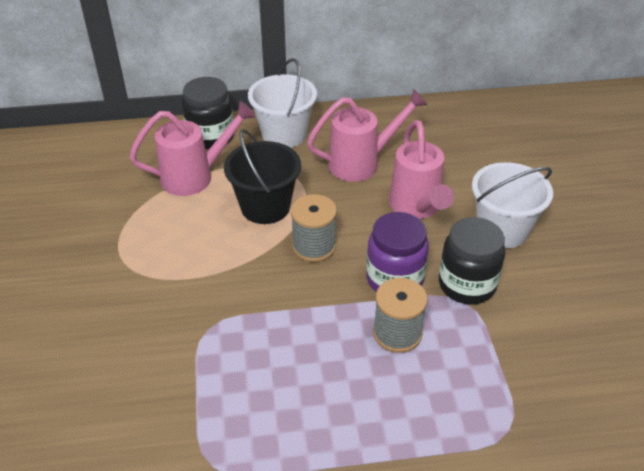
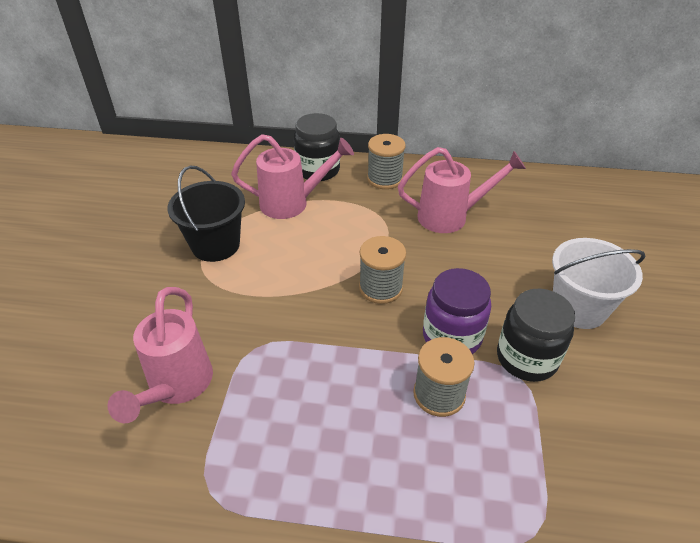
camera: 15 degrees right, 0 degrees up
black bucket [224,129,301,224] -> black bucket moved to [168,166,245,262]
white bucket [248,58,317,148] -> grey spool [367,134,406,189]
pink watering can [389,120,454,219] -> pink watering can moved to [107,287,213,423]

